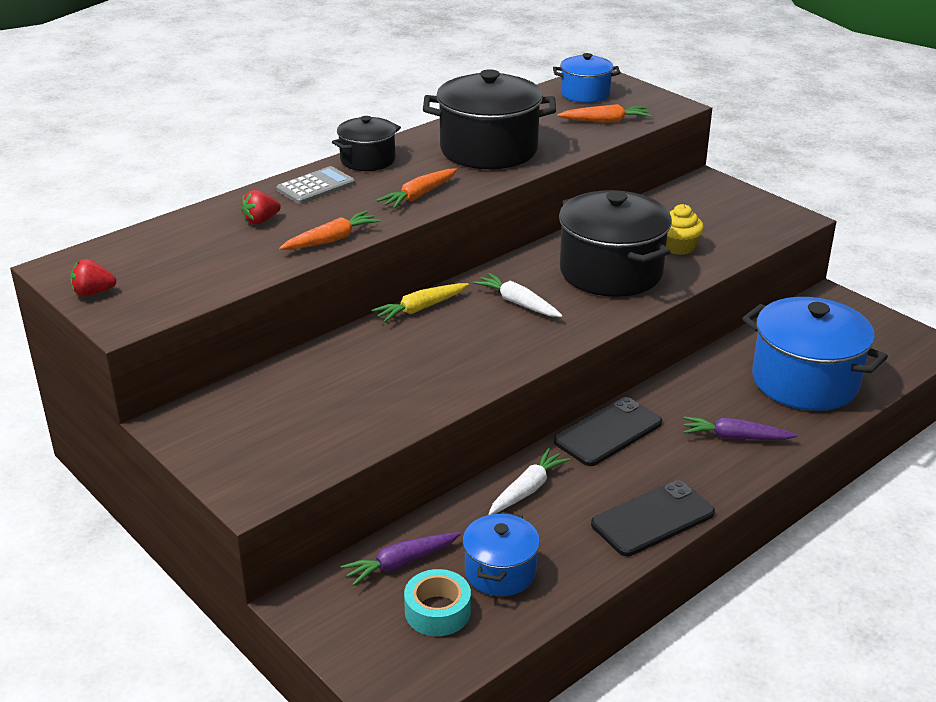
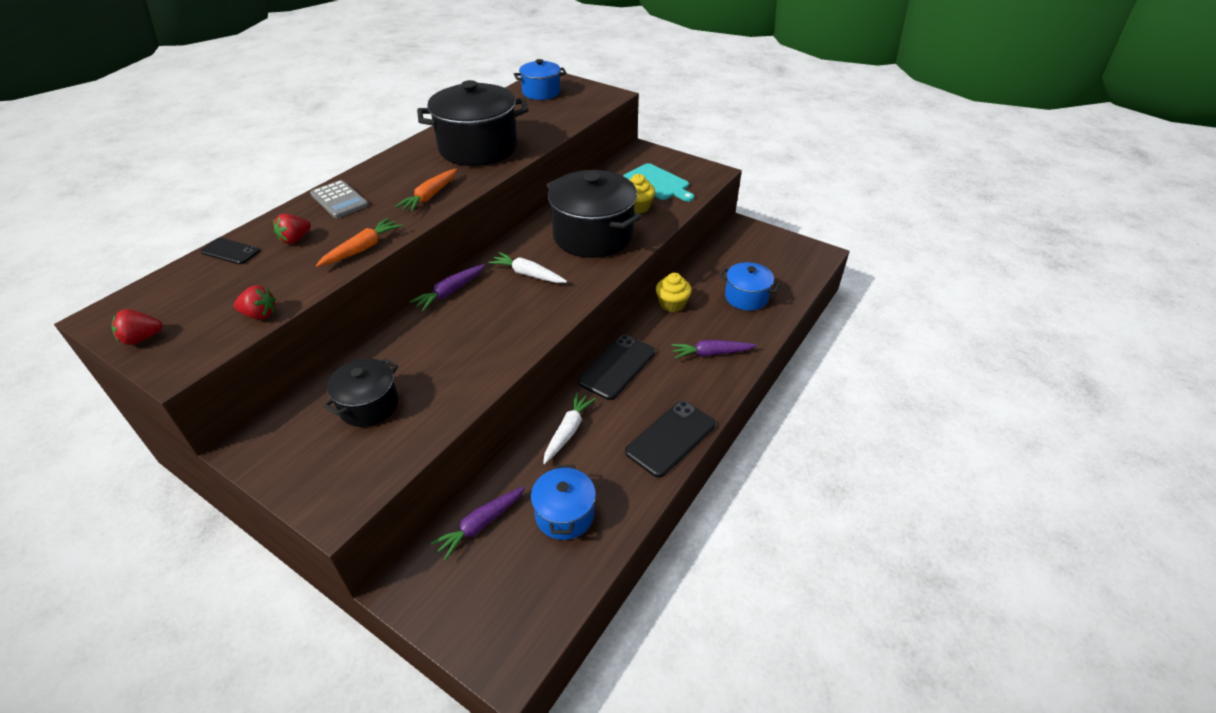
camera: 15 degrees left, 10 degrees up
grey calculator [276,166,355,204] -> grey calculator turned 105 degrees clockwise [310,180,369,218]
black pot [332,116,401,171] -> black pot moved to [323,358,399,427]
yellow carrot [371,283,469,322] -> purple carrot [409,264,485,311]
turquoise tape [404,569,471,636] -> none
orange carrot [557,104,651,123] -> none
blue pot [742,297,888,411] -> blue pot [720,262,780,311], size x0.55
none -> black phone [201,238,260,264]
none -> red strawberry [234,285,276,320]
none -> turquoise cutting board [623,163,694,202]
none -> yellow cupcake [656,273,692,312]

